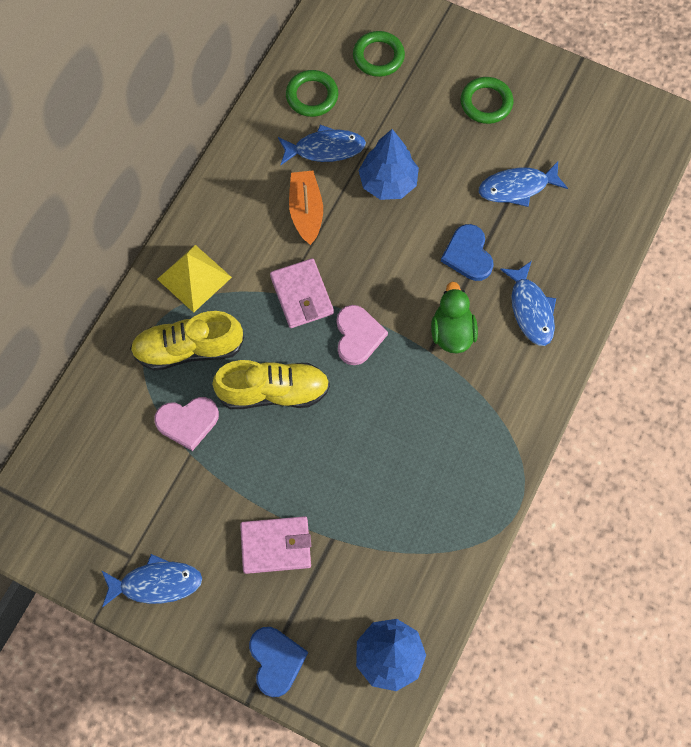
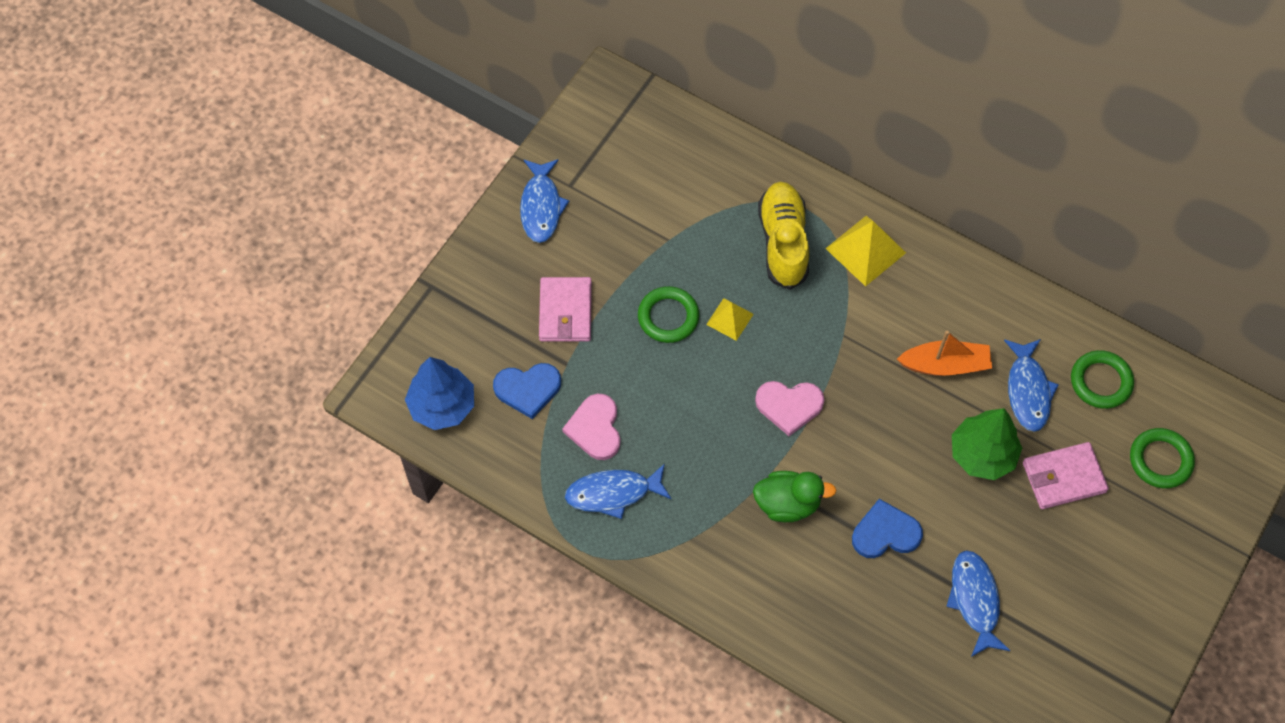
camera: 95 degrees right, 5 degrees down
pink heart [154,397,219,451] -> pink heart moved to [562,394,620,460]
yellow shoe [212,360,330,409] -> yellow pyramid [706,298,754,341]
blue heart [249,627,308,697] -> blue heart moved to [493,363,561,419]
pink wallet [270,258,334,328] -> pink wallet moved to [1023,442,1109,509]
blue tree [358,129,419,200] -> green tree [952,408,1022,480]
green ring [461,77,513,124] -> green ring moved to [638,286,699,343]
blue fish [500,261,556,346] -> blue fish moved to [565,464,671,519]

